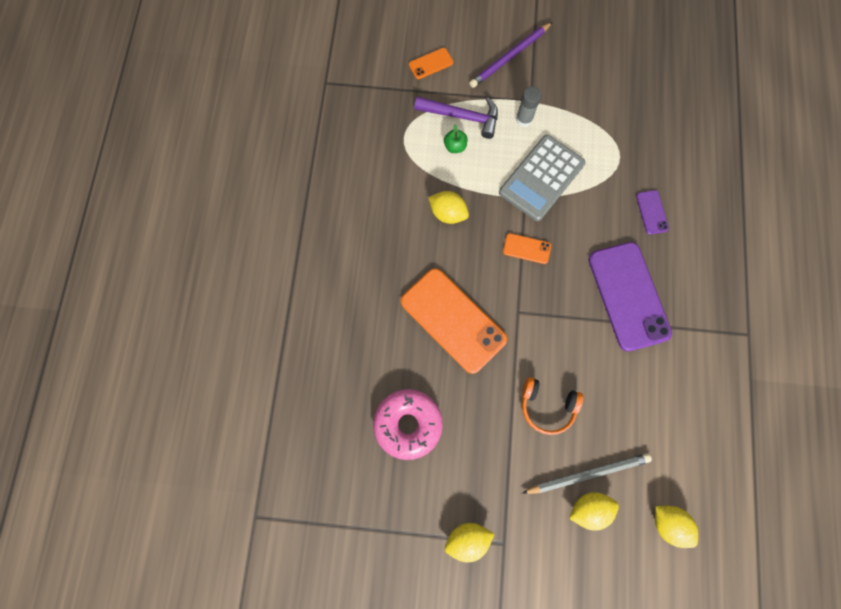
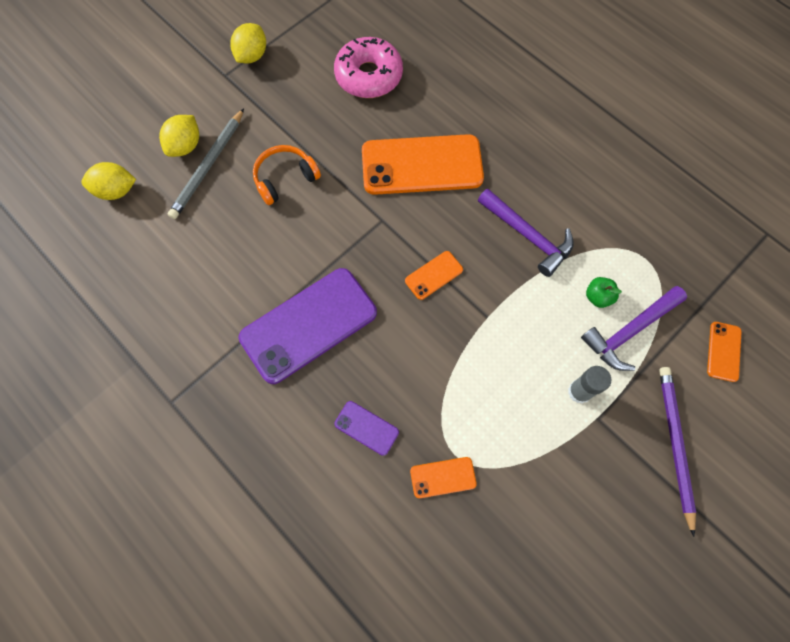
camera: 130 degrees right, 5 degrees down
yellow lemon [428,191,469,224] -> purple hammer [478,189,574,277]
grey calculator [499,135,585,221] -> none
purple phone [588,242,672,352] -> purple phone turned 60 degrees counterclockwise [239,268,377,384]
none -> orange phone [410,457,477,498]

